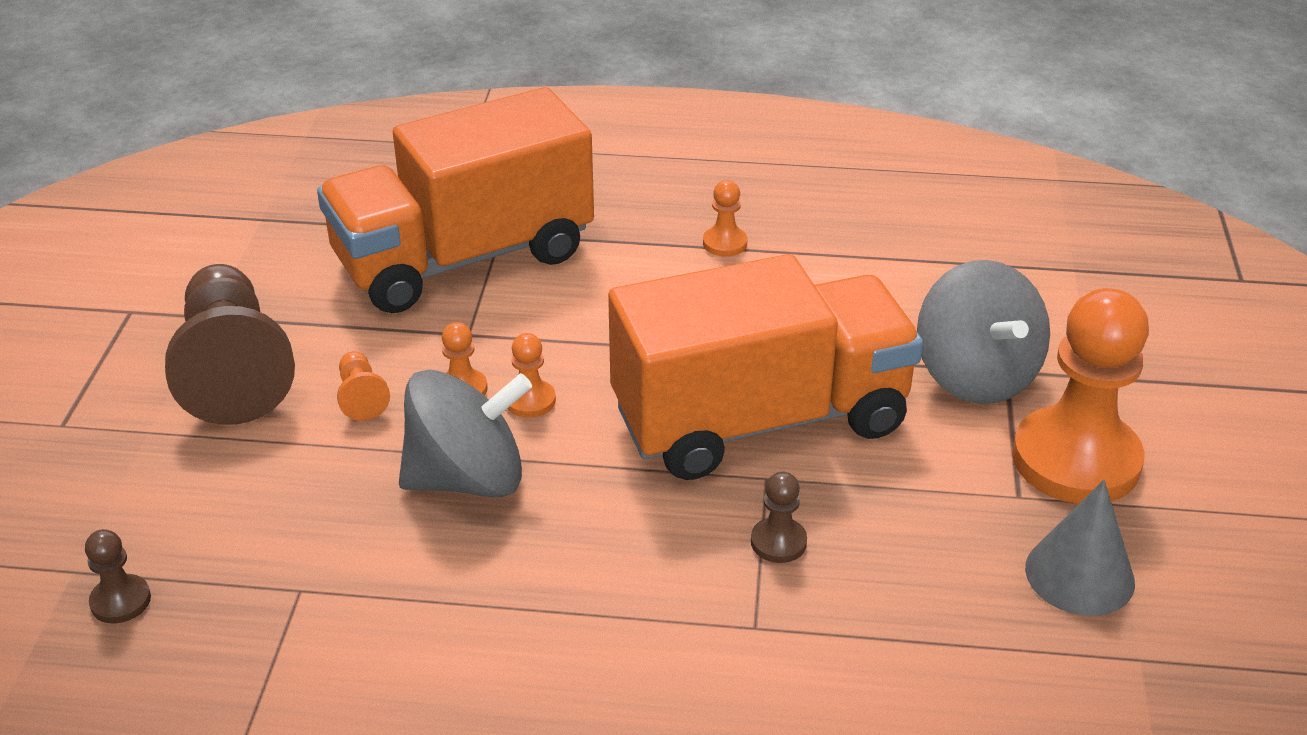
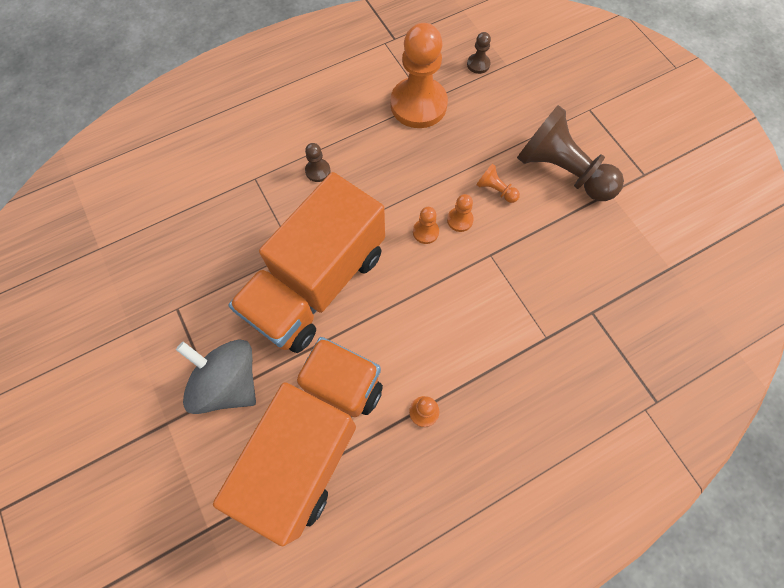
camera: 145 degrees right, 30 degrees up
orange truck [317,87,594,313] -> orange truck moved to [213,337,383,546]
grey spinning top [399,369,532,497] -> none
brown pawn [751,472,807,563] -> brown pawn moved to [305,143,331,182]
orange pawn [1012,288,1149,504] -> orange pawn moved to [391,23,448,128]
grey cone [1025,480,1135,616] -> none

